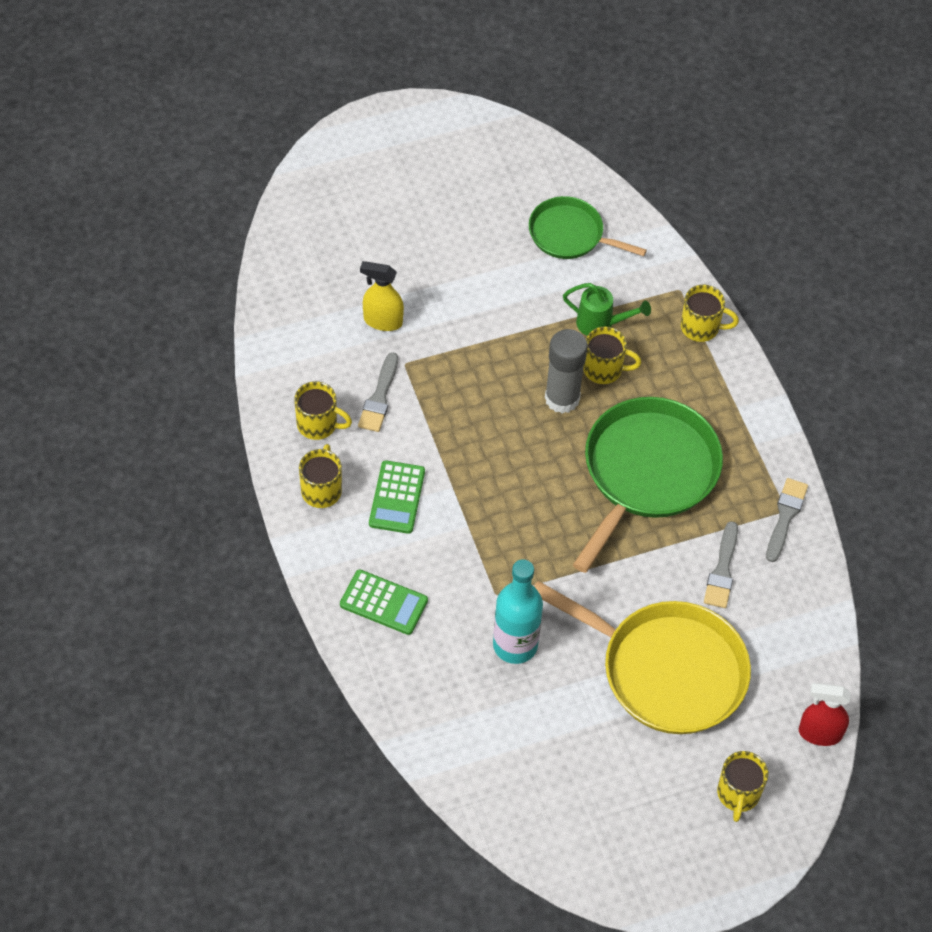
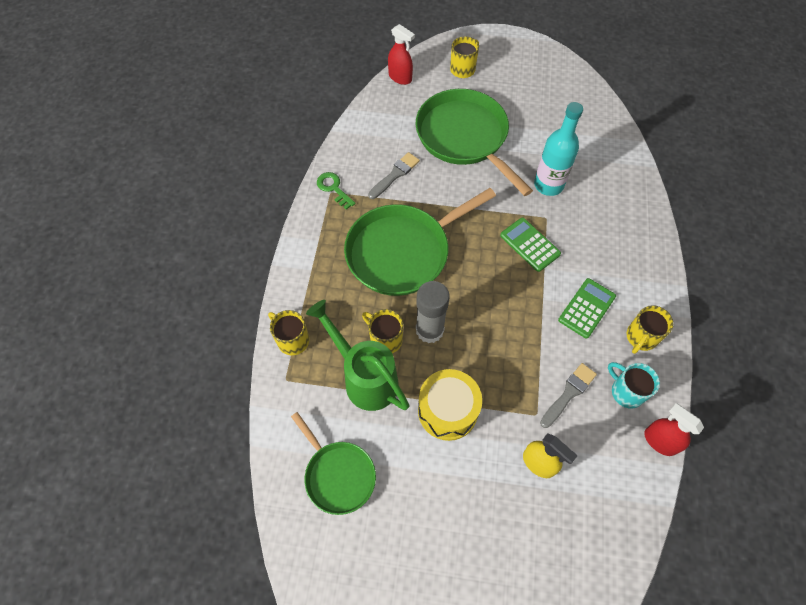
camera: 150 degrees left, 5 degrees up
yellow mug [294,381,352,440] -> turquoise mug [608,362,660,409]
green calculator [340,569,428,635] -> green calculator moved to [500,218,561,272]
yellow pan [534,581,751,734] -> green pan [416,89,533,196]
green watering can [563,283,651,336] -> green watering can [306,300,410,411], size x1.71
grey brush [766,478,808,562] -> green key [317,172,356,210]
none -> yellow drum [418,369,482,441]
none -> red spray bottle [644,403,704,456]

